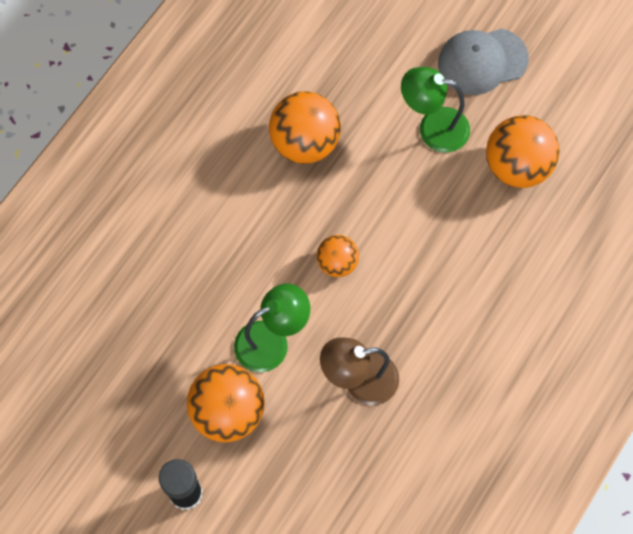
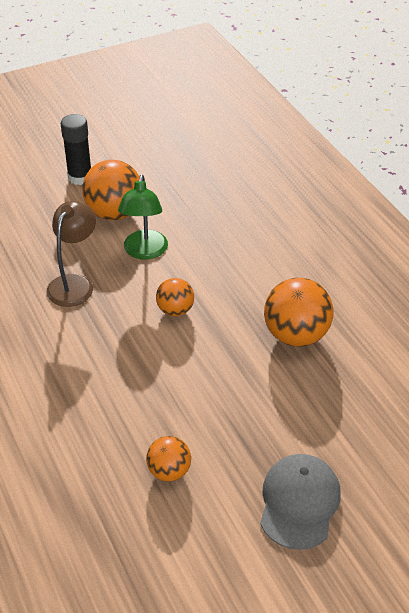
camera: 120 degrees right, 25 degrees down
green lamp [401,67,470,153] -> none
orange ball [486,115,560,188] -> orange ball [146,436,191,482], size x0.58

